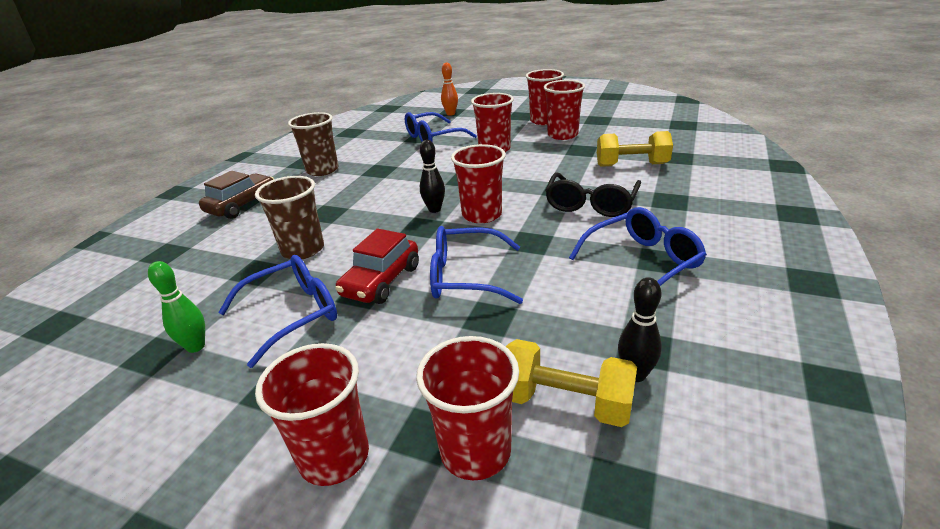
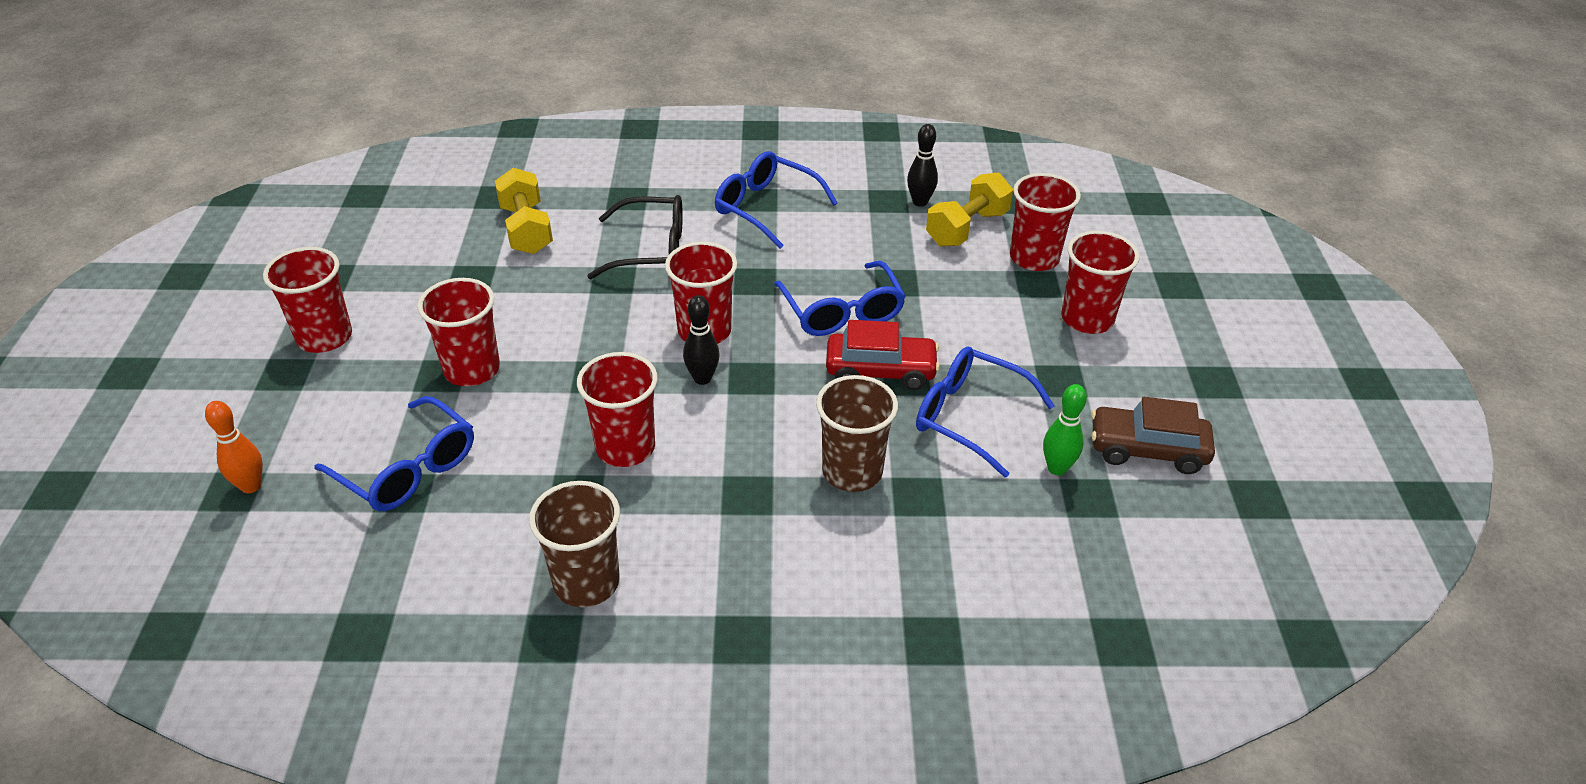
camera: 115 degrees left, 10 degrees up
brown car [199,171,274,219] -> brown car moved to [1091,397,1215,474]
yellow dumbbell [505,339,637,427] -> yellow dumbbell turned 45 degrees clockwise [926,173,1013,247]
red cup [544,80,585,140] -> red cup moved to [577,352,658,467]

